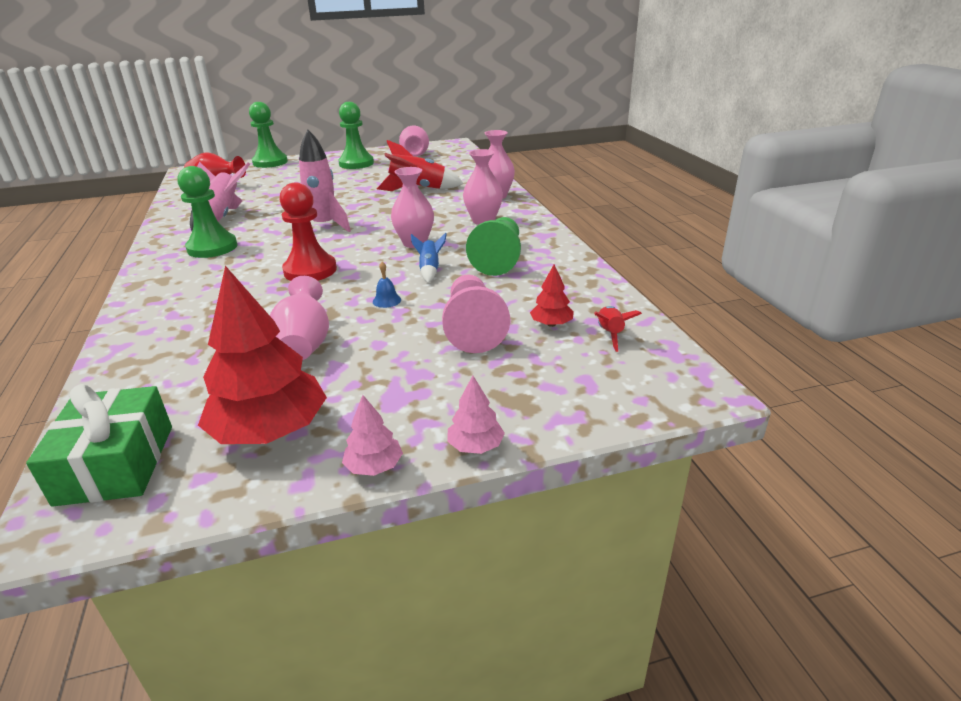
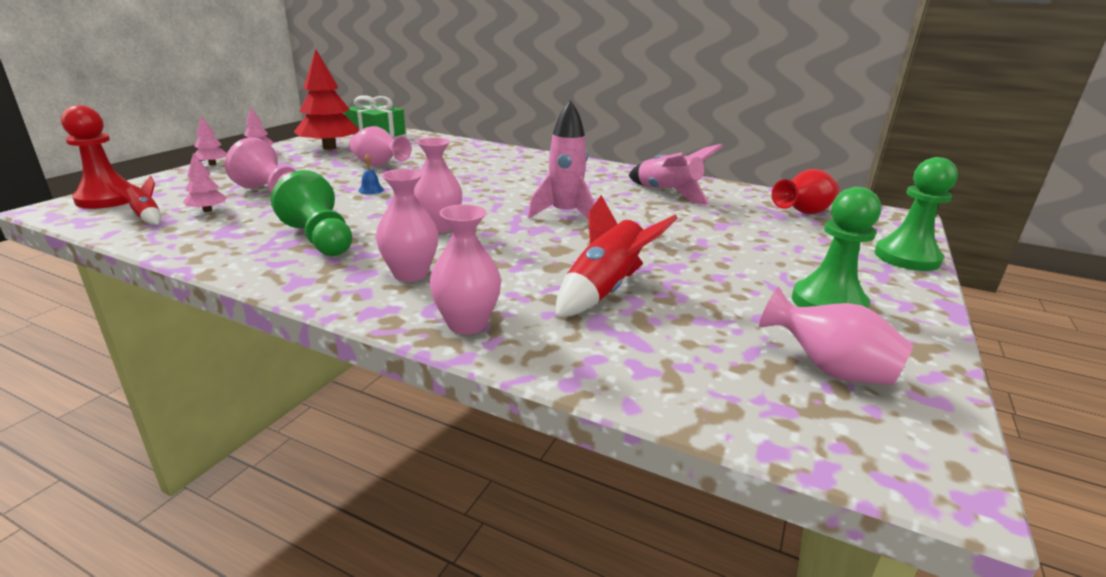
camera: 130 degrees right, 5 degrees down
green pawn [178,166,238,258] -> none
red pawn [280,182,337,281] -> red pawn moved to [61,105,136,209]
blue rocket [411,233,447,283] -> none
red tree [530,265,574,327] -> pink tree [183,153,227,212]

